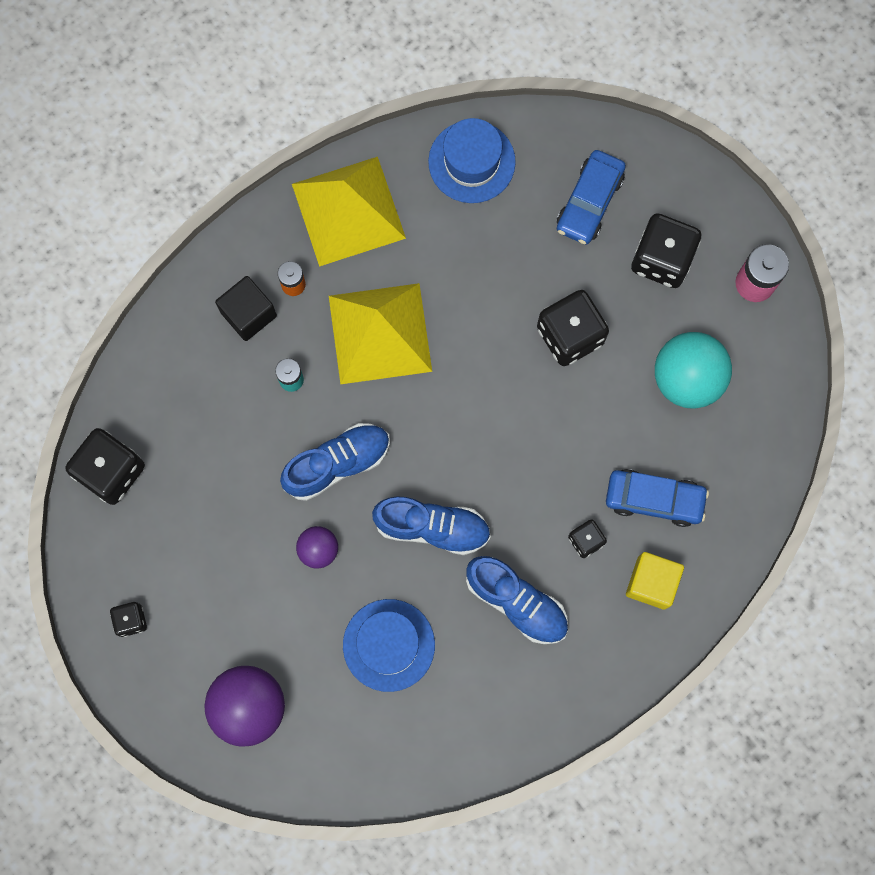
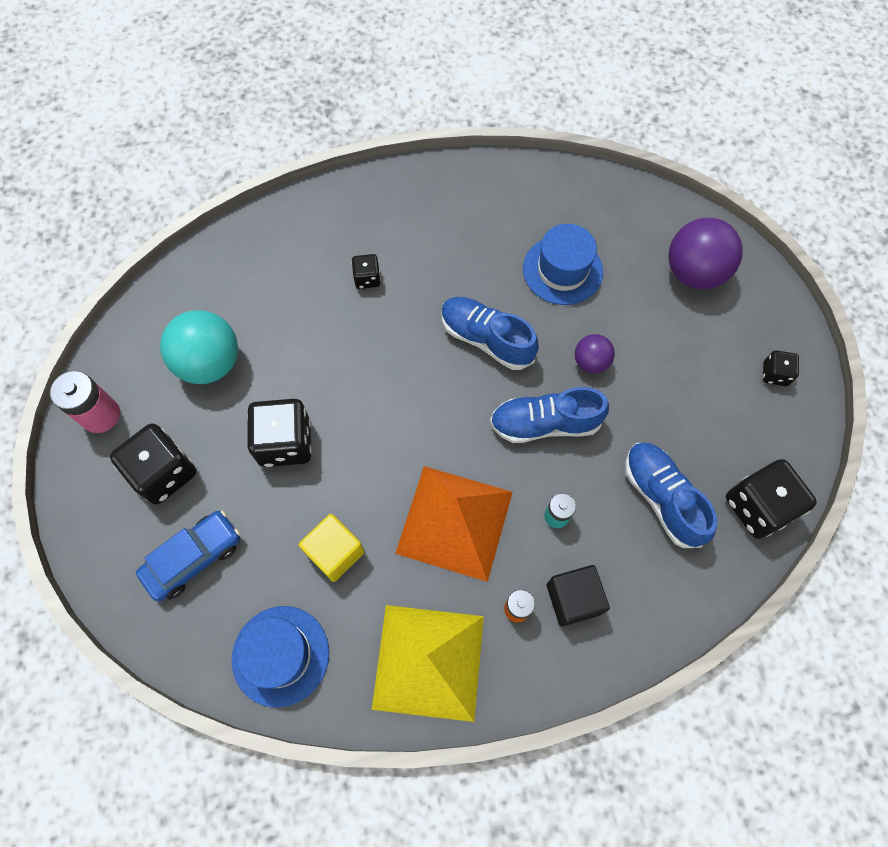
camera: 155 degrees left, 10 degrees down
yellow pyramid [329,283,432,384] -> orange pyramid [395,466,513,582]
blue shoe [466,556,568,644] -> blue shoe moved to [625,442,717,548]
blue car [606,469,709,527] -> none
yellow cube [626,552,684,610] -> yellow cube moved to [299,514,365,582]

